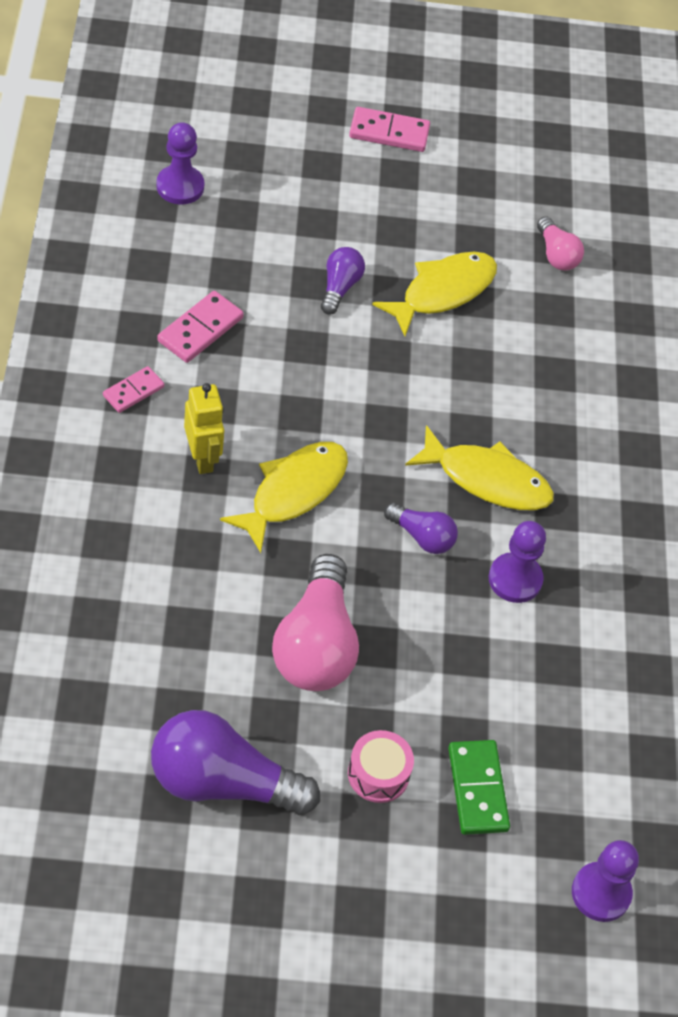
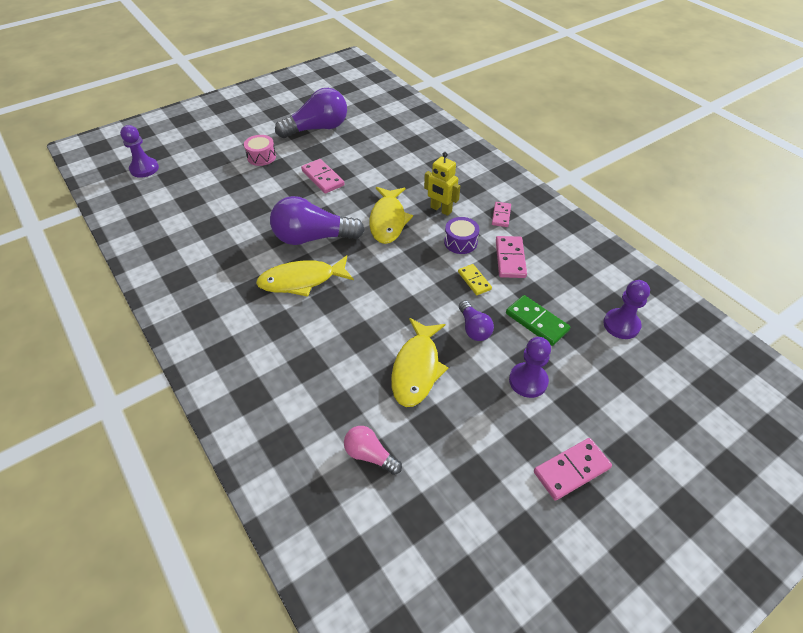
camera: 150 degrees right, 5 degrees down
pink light bulb [272,554,359,691] -> pink domino [301,159,344,193]
purple light bulb [384,502,458,554] -> purple light bulb [270,196,365,245], size x1.92
green domino [448,740,510,835] -> green domino moved to [506,295,570,346]
purple pawn [489,521,546,603] -> purple pawn moved to [509,337,551,398]
none -> purple drum [444,217,479,254]
none -> yellow domino [458,264,492,295]

